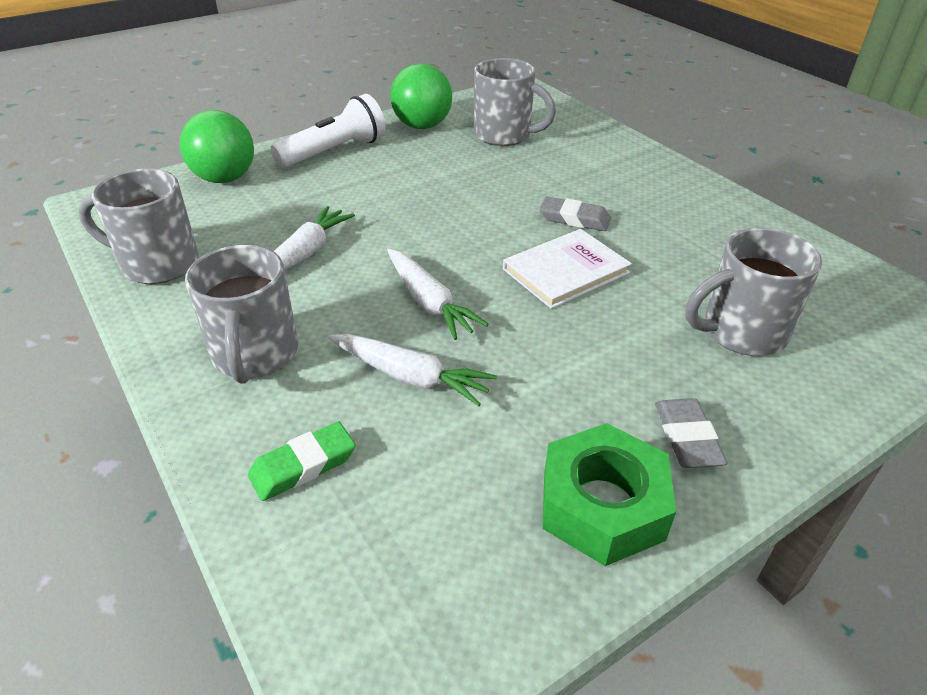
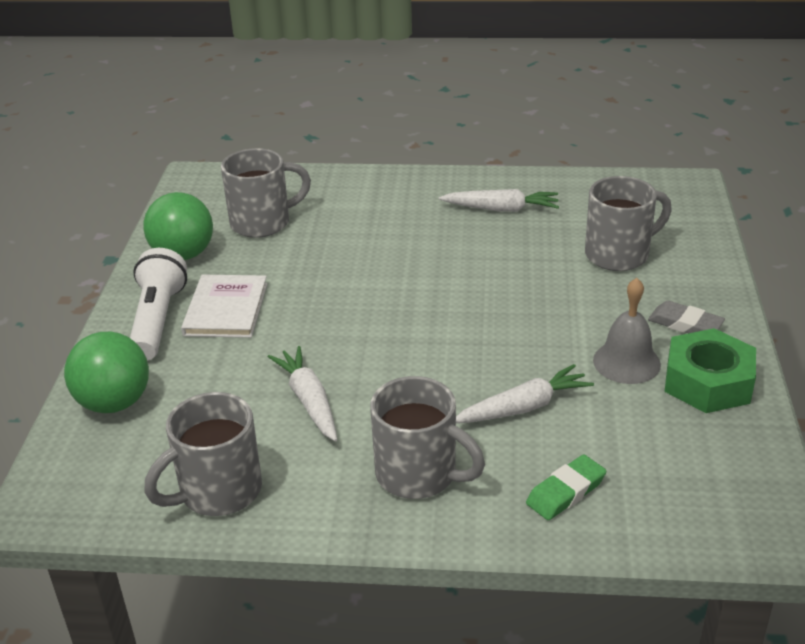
camera: 50 degrees left, 5 degrees down
green eraser [248,422,356,501] -> green eraser turned 45 degrees clockwise [526,455,606,520]
white carrot [387,249,489,340] -> white carrot moved to [439,189,559,212]
white book [503,229,632,309] -> white book moved to [181,275,267,338]
grey eraser [539,196,611,231] -> none
grey mug [685,228,822,356] -> grey mug turned 135 degrees counterclockwise [585,176,672,271]
none -> grey bell [593,278,661,384]

